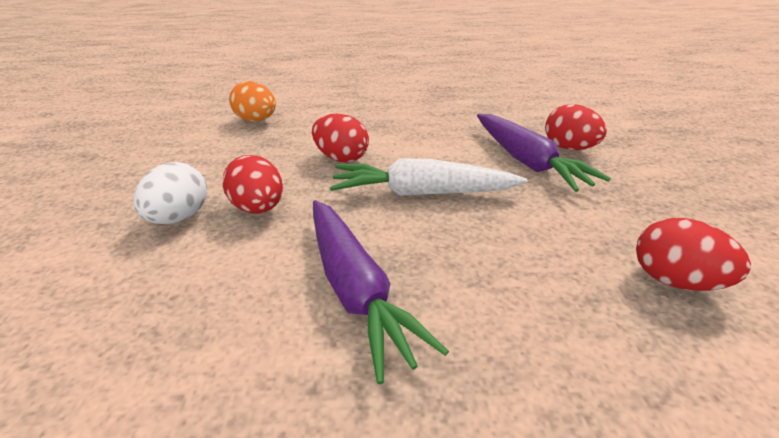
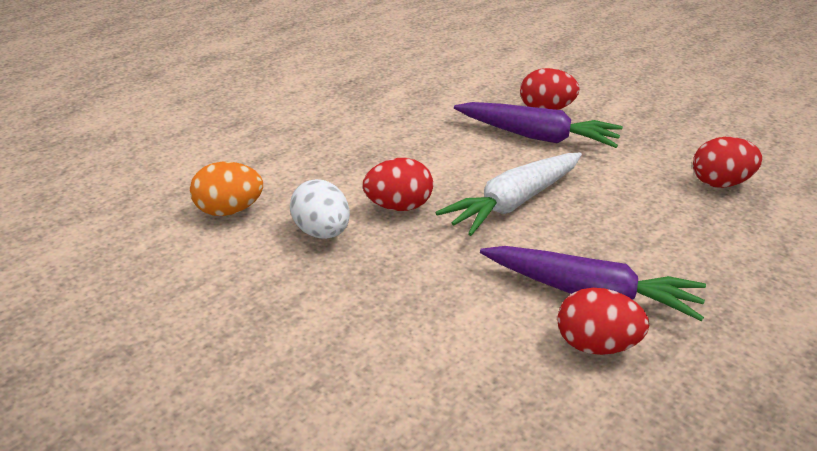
camera: 45 degrees left, 0 degrees up
white egg [133,162,207,224] -> white egg moved to [290,179,350,239]
red egg [223,155,283,214] -> red egg moved to [557,288,649,355]

